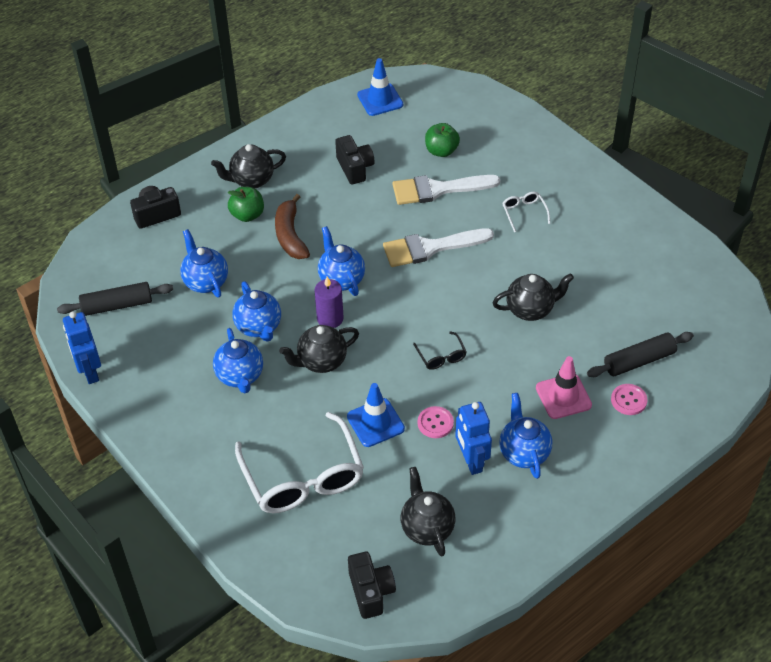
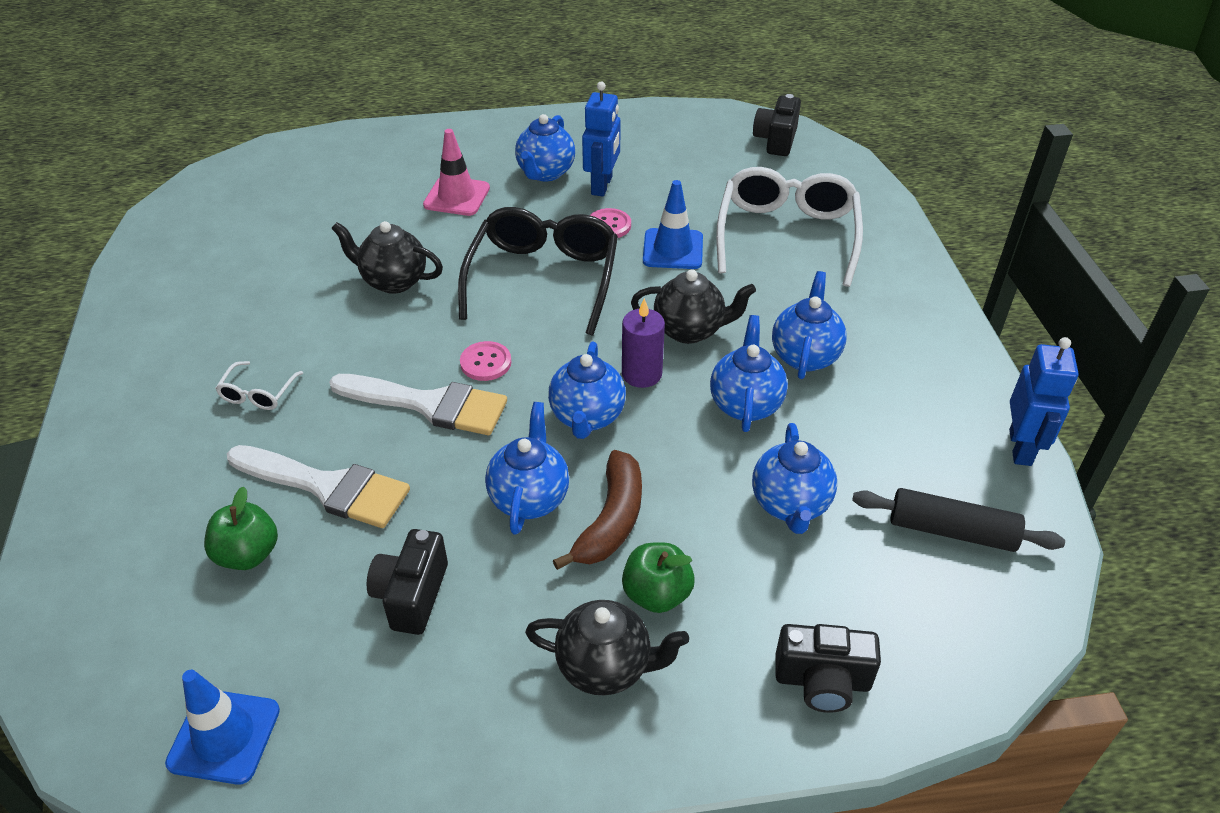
camera: 150 degrees left, 5 degrees down
black teapot [401,467,455,556] -> none
black glasses [413,331,467,370] -> black glasses [458,207,618,335], size x2.33
black rolling pin [587,332,694,377] -> none
pink button [611,384,647,415] -> pink button moved to [460,341,511,381]
none -> blue teapot [485,402,569,535]

